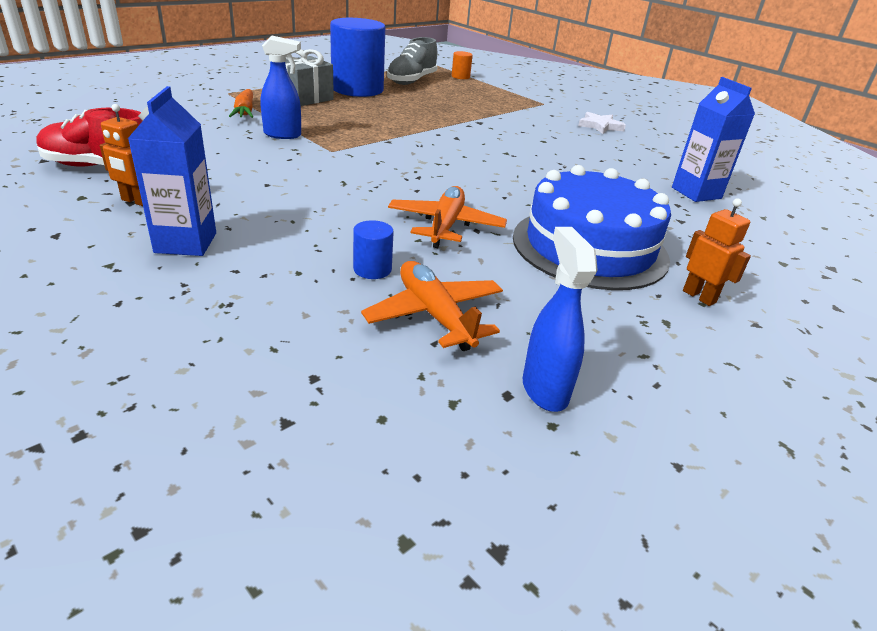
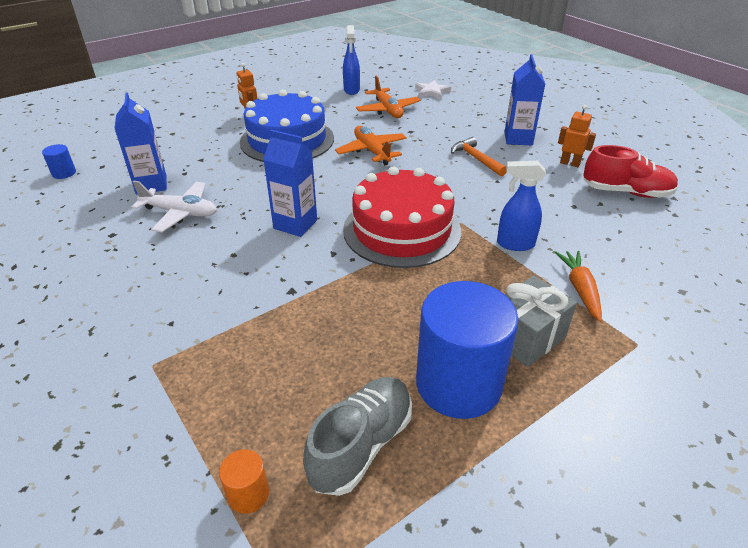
camera: 170 degrees left, 5 degrees up
blue cylinder [353,220,394,279] -> blue cylinder moved to [42,144,76,179]
orange plane [388,186,507,248] -> orange plane turned 135 degrees clockwise [335,126,407,165]
white star [578,112,626,134] -> white star moved to [415,80,451,100]
none -> white plane [132,181,217,232]
none -> blue carton [263,130,317,237]
none -> red cake [343,166,461,268]
none -> orange hammer [451,137,507,176]

